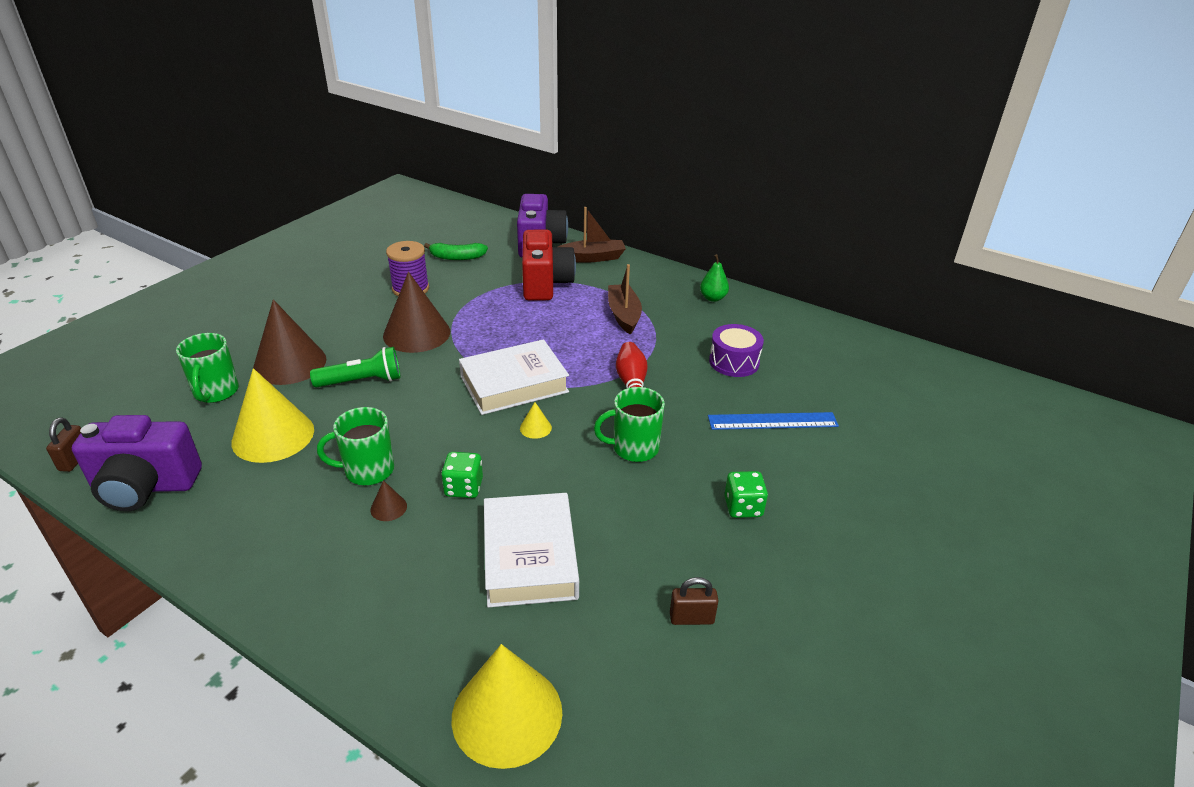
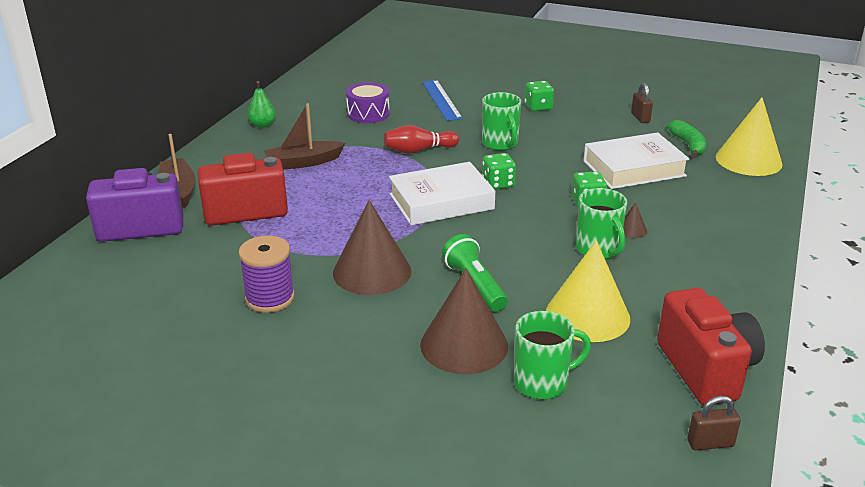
camera: 100 degrees left, 5 degrees down
purple camera [72,415,202,511] -> red camera [657,288,765,405]
green banana [424,243,488,260] -> green banana moved to [667,120,706,157]
white book [459,339,569,415] -> white book turned 75 degrees counterclockwise [389,162,495,226]
yellow cone [520,402,552,439] -> green dice [482,153,516,189]

